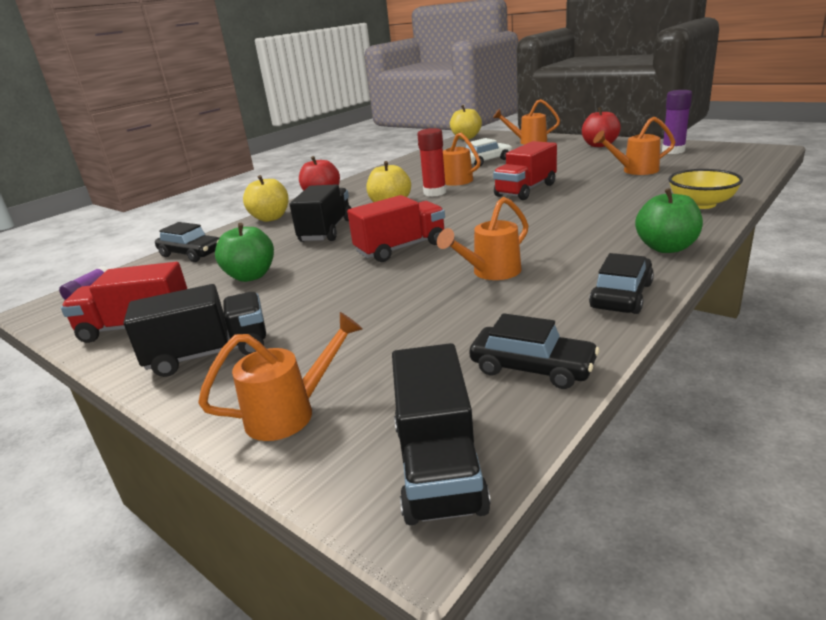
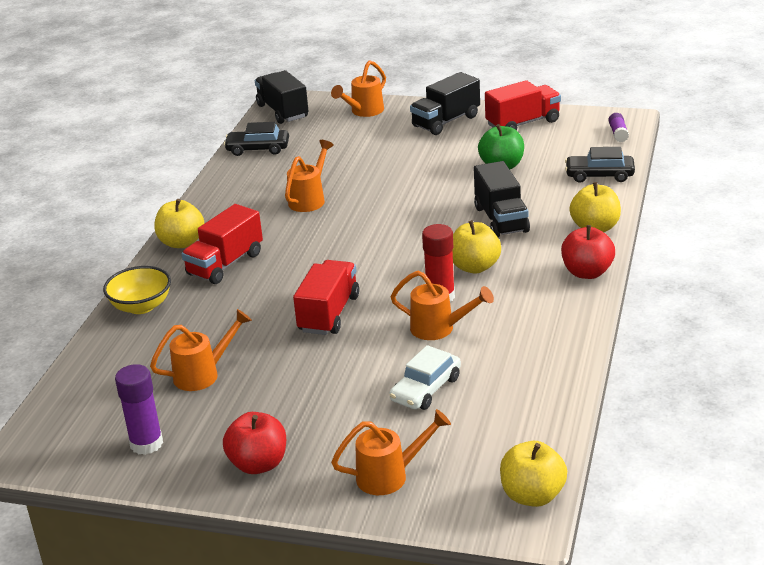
camera: 155 degrees right, 5 degrees up
red truck [347,195,445,262] -> red truck moved to [181,204,263,284]
black car [589,253,654,314] -> none
green apple [635,188,703,253] -> yellow apple [154,199,204,248]

